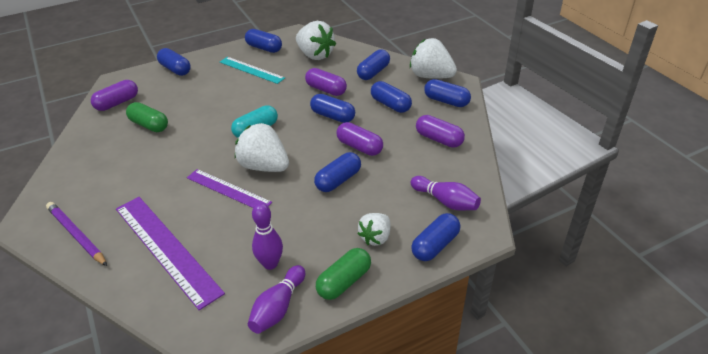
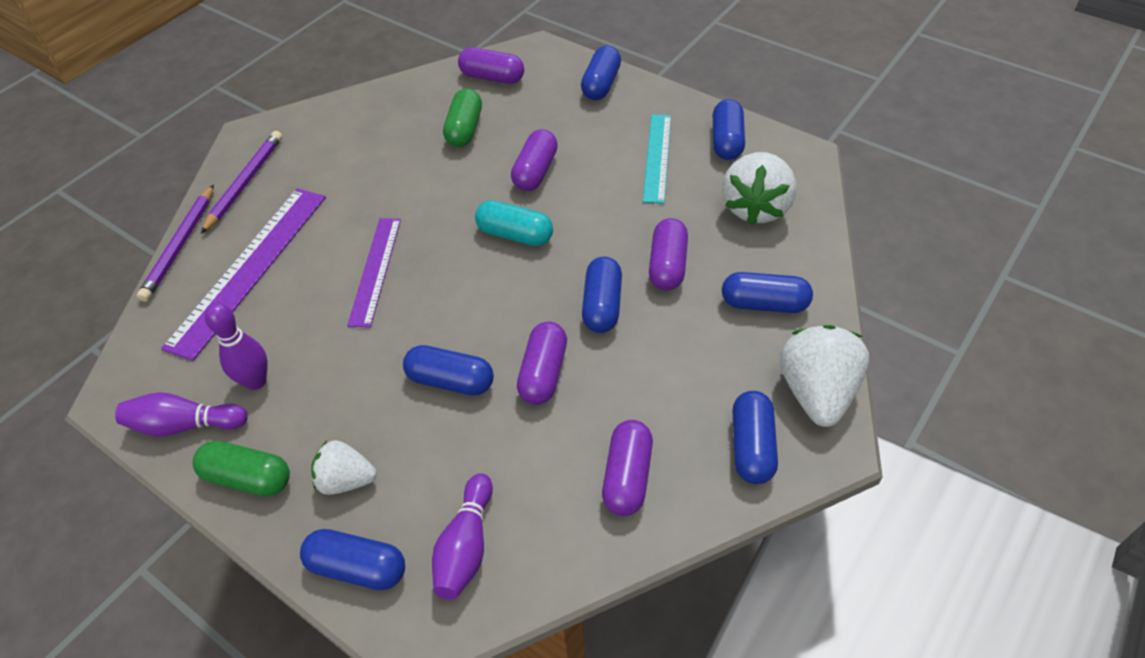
camera: 65 degrees right, 10 degrees up
white strawberry [235,123,289,172] -> none
blue capsule [371,81,412,113] -> none
none -> purple pencil [137,184,214,302]
none -> purple capsule [511,129,558,191]

